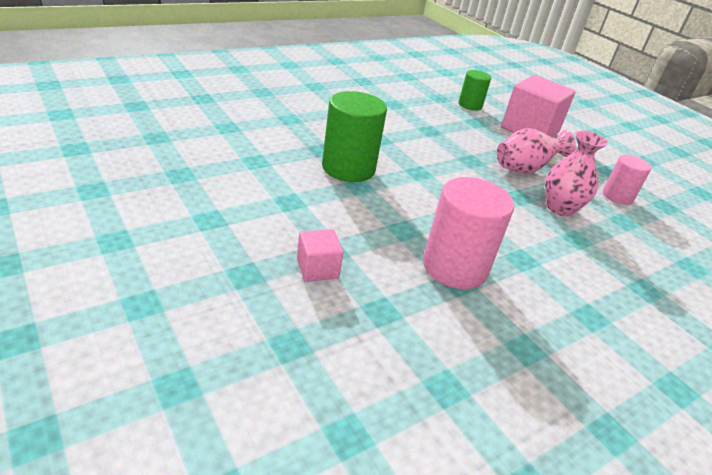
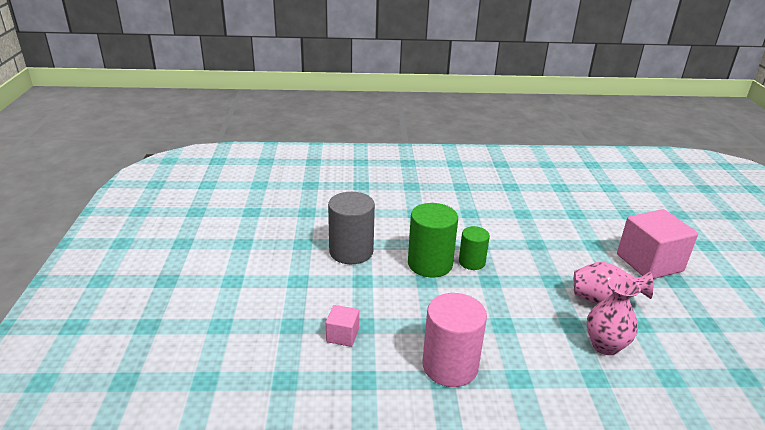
camera: 35 degrees right, 5 degrees down
green cylinder [459,70,491,111] -> green cylinder moved to [459,226,490,270]
pink cylinder [603,155,652,205] -> none
none -> grey cylinder [328,192,375,264]

